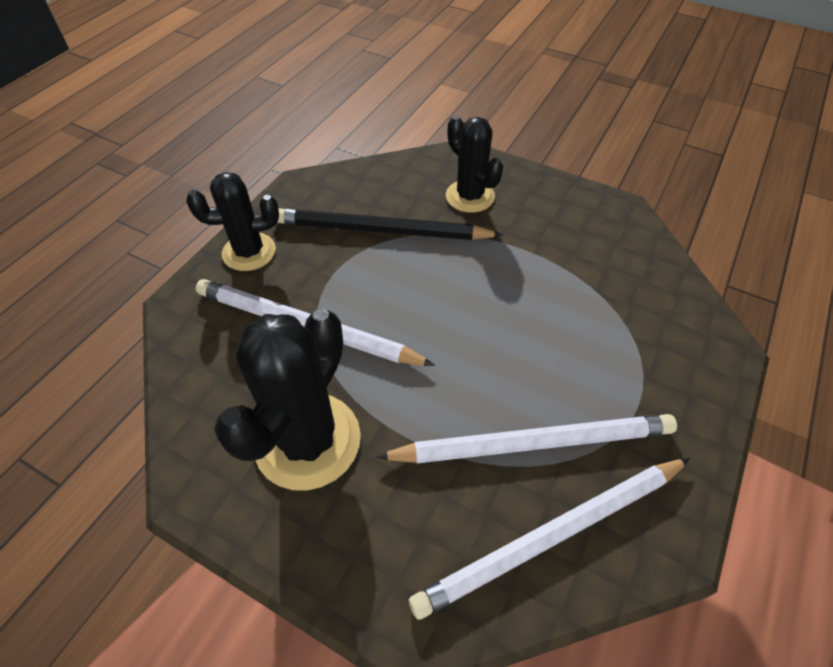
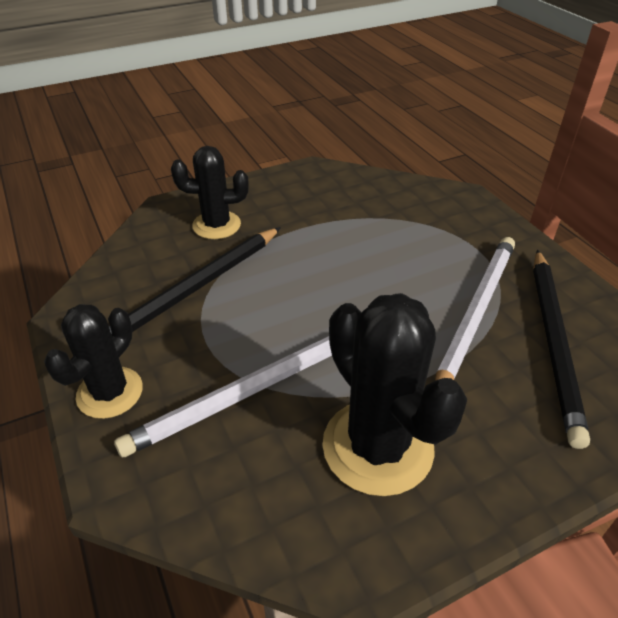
camera: 55 degrees left, 10 degrees down
white pencil [408,458,690,620] -> black pencil [533,250,590,449]

